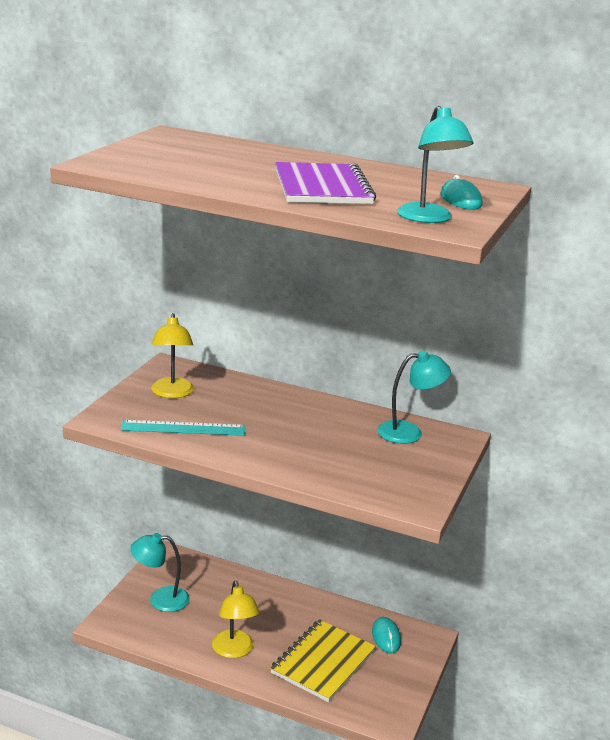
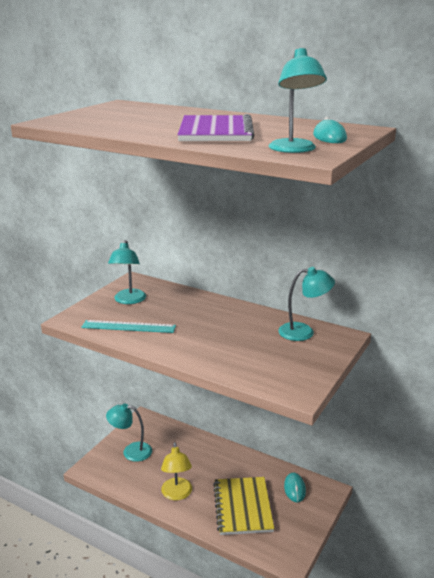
camera: 10 degrees right, 0 degrees up
yellow lamp [151,313,194,398] -> turquoise lamp [108,240,146,304]
yellow notebook [270,619,376,702] -> yellow notebook turned 45 degrees counterclockwise [213,477,274,535]

